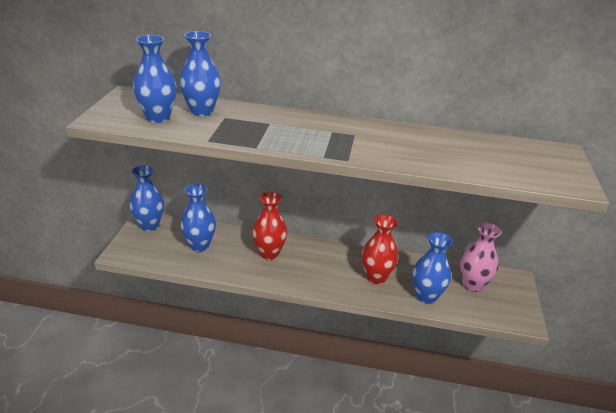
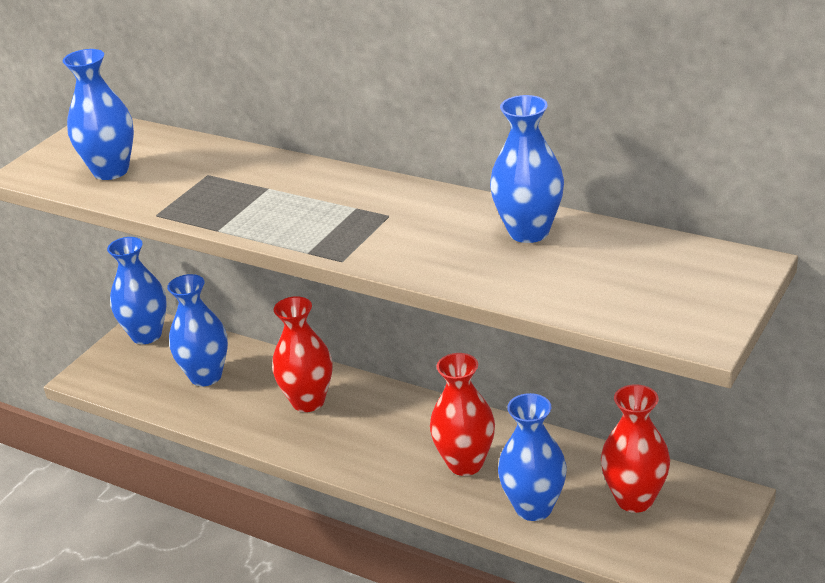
camera: 25 degrees right, 0 degrees up
blue vase [179,31,221,116] -> blue vase moved to [490,95,564,243]
pink vase [460,222,502,292] -> red vase [601,384,670,513]

